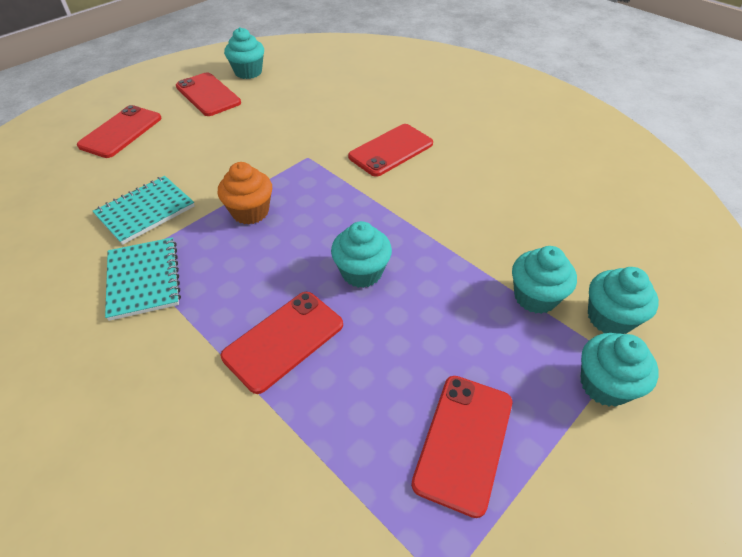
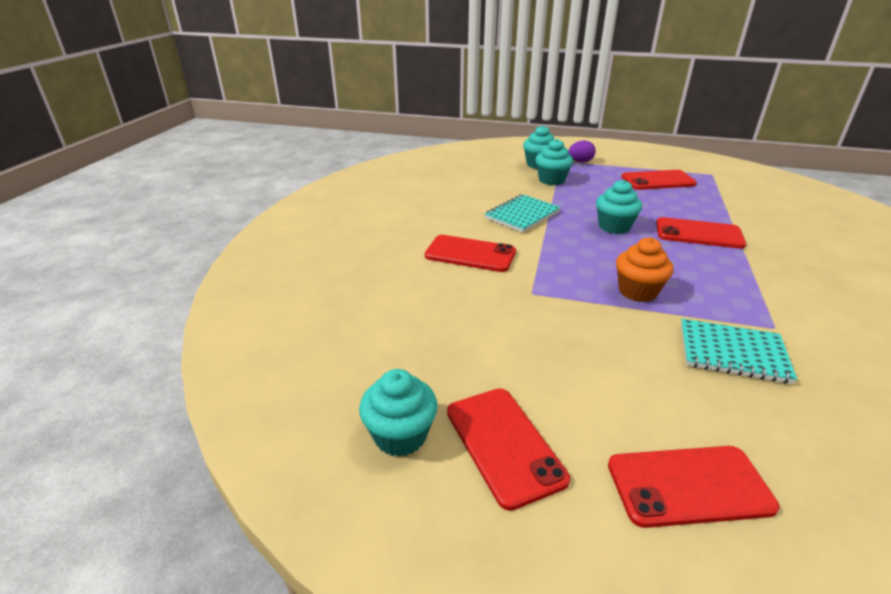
camera: 120 degrees left, 15 degrees down
turquoise notebook [105,237,181,321] -> turquoise notebook moved to [485,194,561,233]
red phone [176,72,241,116] -> red phone turned 45 degrees counterclockwise [447,388,570,511]
turquoise cupcake [581,333,659,407] -> purple egg [568,141,596,163]

